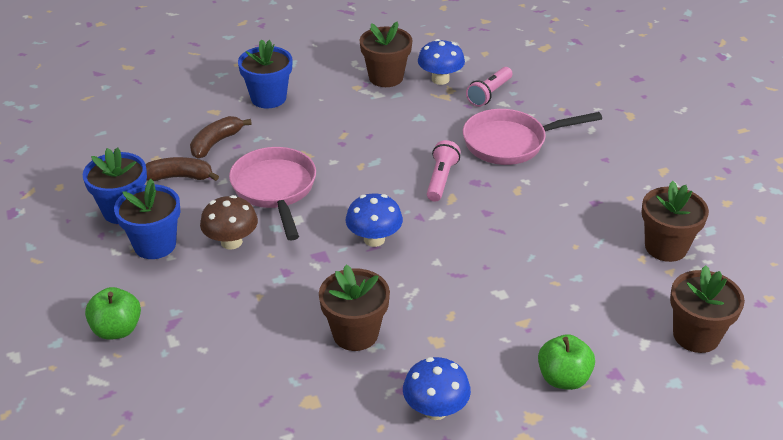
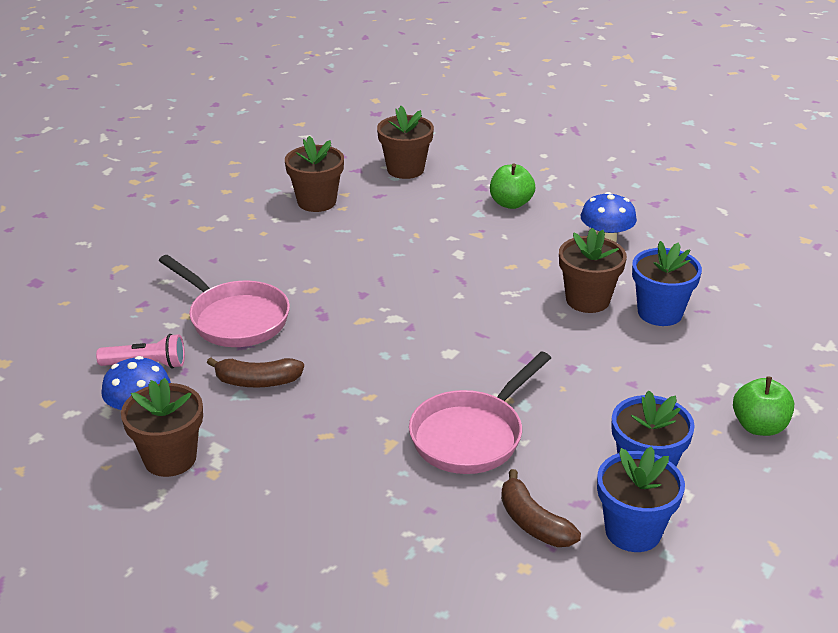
camera: 125 degrees left, 5 degrees down
brown banana [190,116,252,158] -> brown banana moved to [207,357,304,387]
brown mushroom [200,195,258,250] -> none
blue flower pot [238,39,292,109] -> blue flower pot moved to [632,241,702,326]
blue mushroom [346,193,403,247] -> none
pink flashlight [427,140,461,202] -> none

